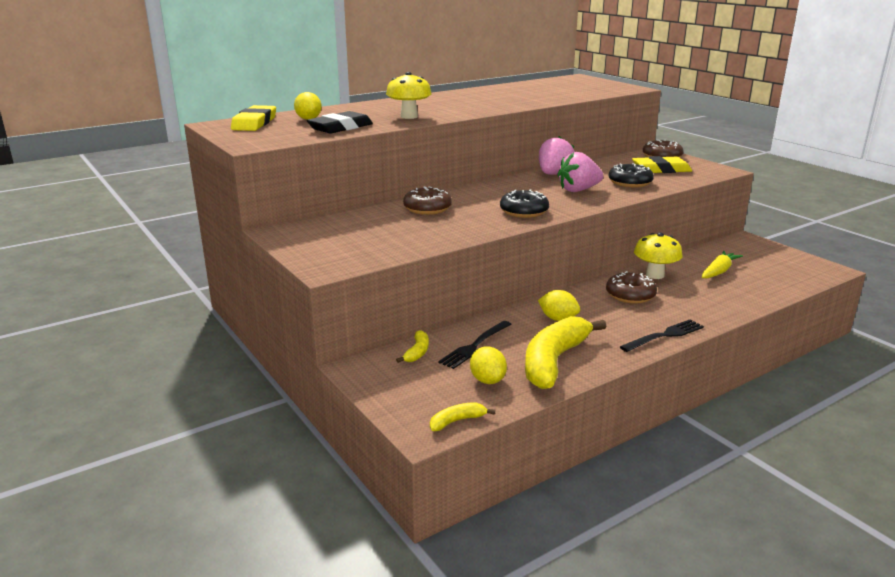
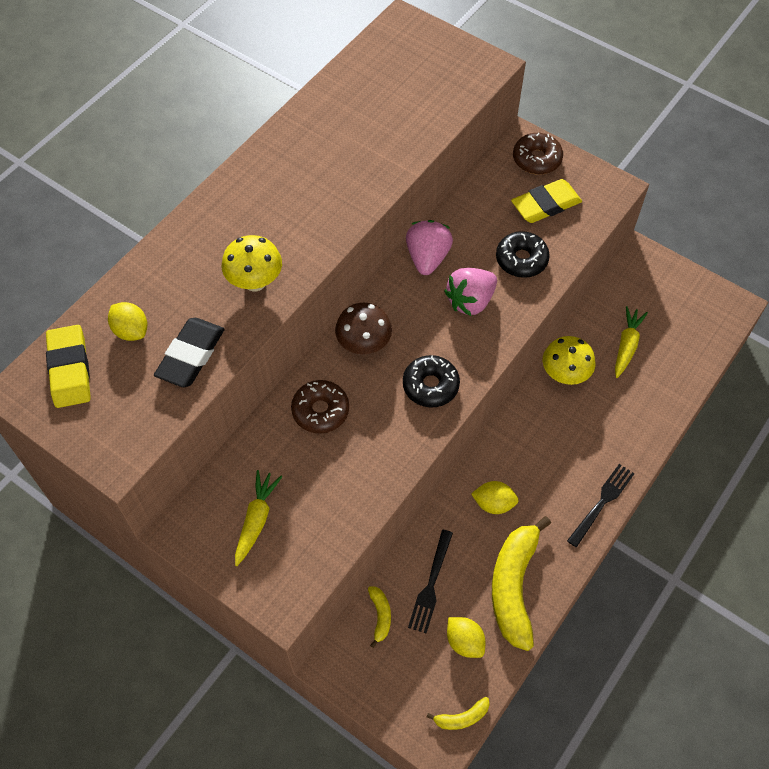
camera: 20 degrees left, 35 degrees up
yellow banana [430,402,495,431] -> yellow banana turned 150 degrees counterclockwise [427,697,490,730]
brown donut [606,271,657,303] -> none
none -> yellow carrot [235,470,282,566]
none -> brown mushroom [335,303,392,354]

